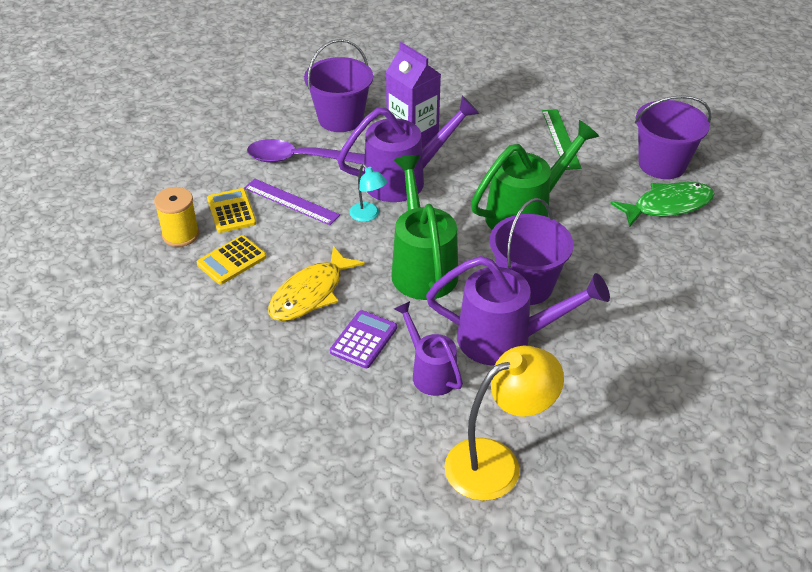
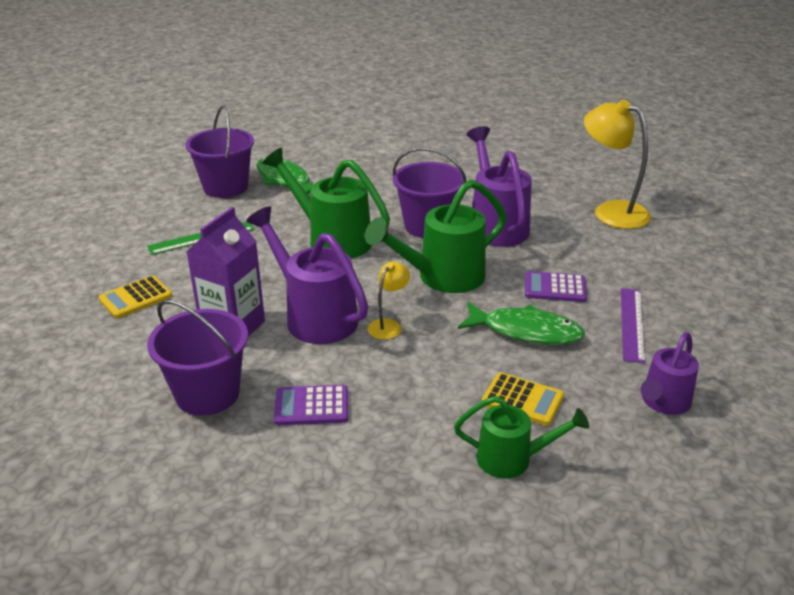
camera: 110 degrees left, 10 degrees down
yellow spool [154,187,199,247] -> green watering can [454,396,589,478]
yellow calculator [207,188,256,233] -> yellow calculator moved to [98,275,172,318]
purple ruler [244,179,340,225] -> purple ruler moved to [621,288,646,363]
purple spoon [247,139,365,164] -> purple calculator [274,385,348,425]
yellow fish [268,246,365,321] -> green fish [458,302,585,345]
turquoise lamp [349,164,387,222] -> yellow lamp [367,261,410,340]
purple watering can [394,301,463,396] -> purple watering can moved to [641,332,699,415]

